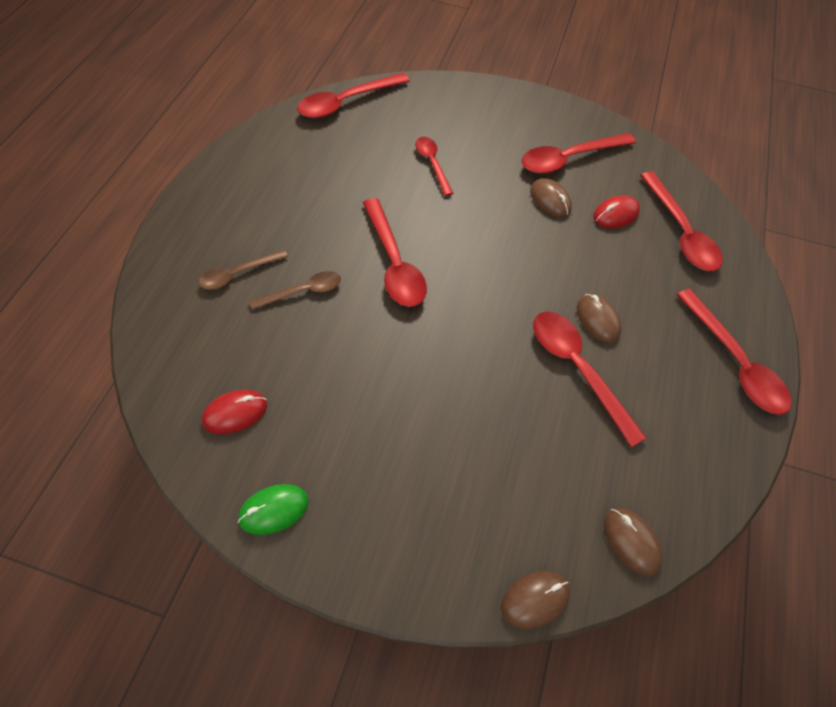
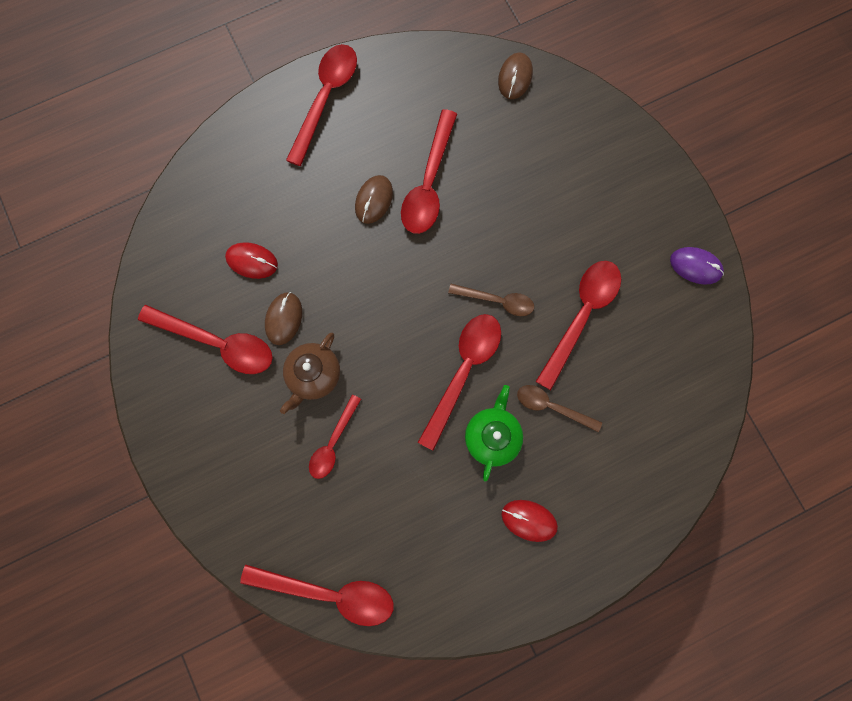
camera: 130 degrees left, 20 degrees up
brown spoon [199,250,288,290] -> brown spoon moved to [448,284,534,316]
red mouse [202,390,267,434] -> red mouse moved to [501,500,558,542]
green mouse [238,484,309,535] -> purple mouse [670,247,724,285]
brown mouse [501,571,570,629] -> none
red spoon [640,171,723,271] -> red spoon moved to [536,261,621,390]
none -> brown teapot [280,333,340,414]
none -> green teapot [465,385,523,482]

